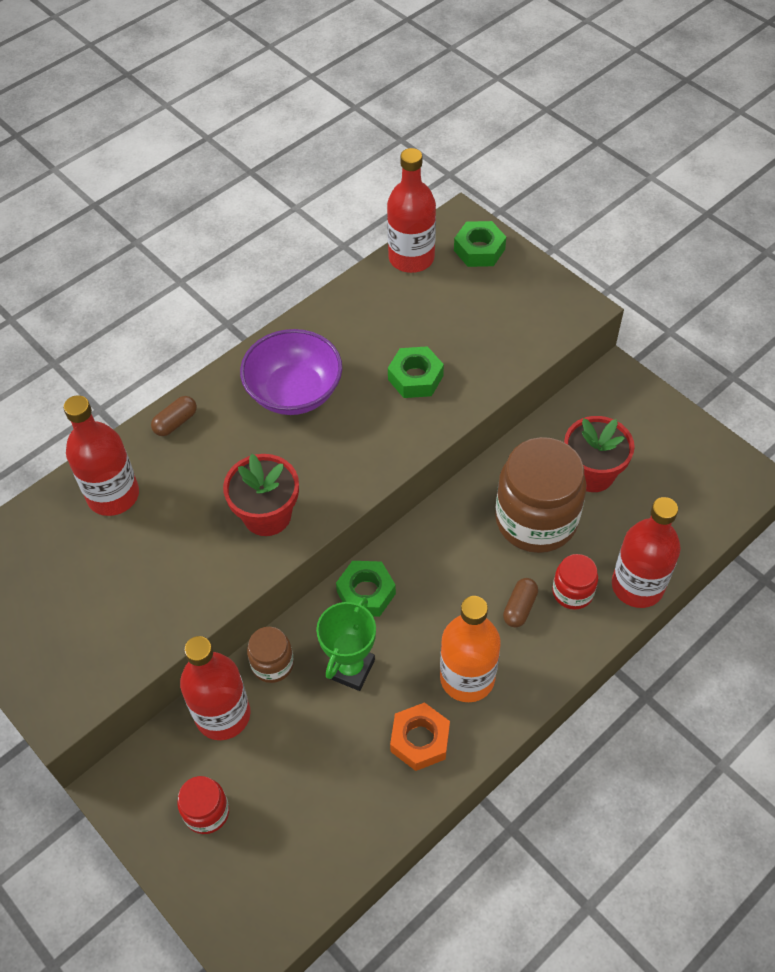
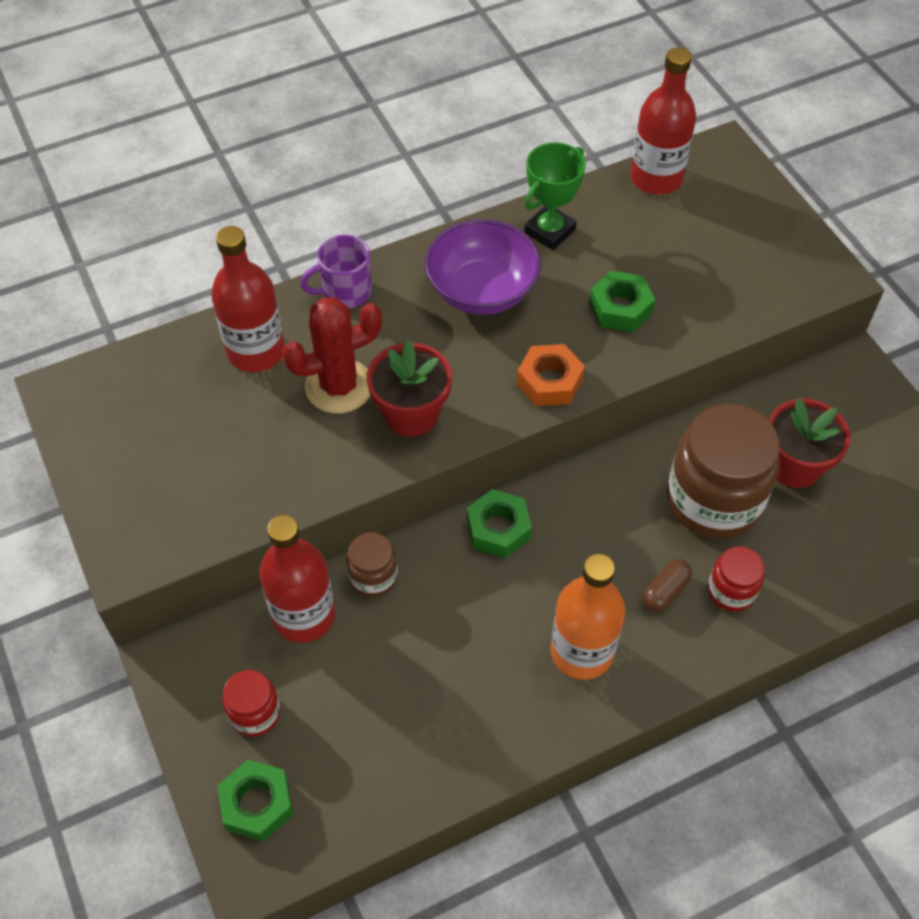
camera: 15 degrees right, 0 degrees up
brown capsule [151,396,197,436] -> purple mug [300,235,372,308]
green trophy [316,597,376,691] -> green trophy moved to [524,142,586,250]
orange nut [390,702,450,771] -> orange nut moved to [517,344,585,406]
green nut [454,221,506,267] -> green nut moved to [217,759,293,842]
red bottle [612,497,681,608] -> none
none -> red cactus [282,297,382,413]

